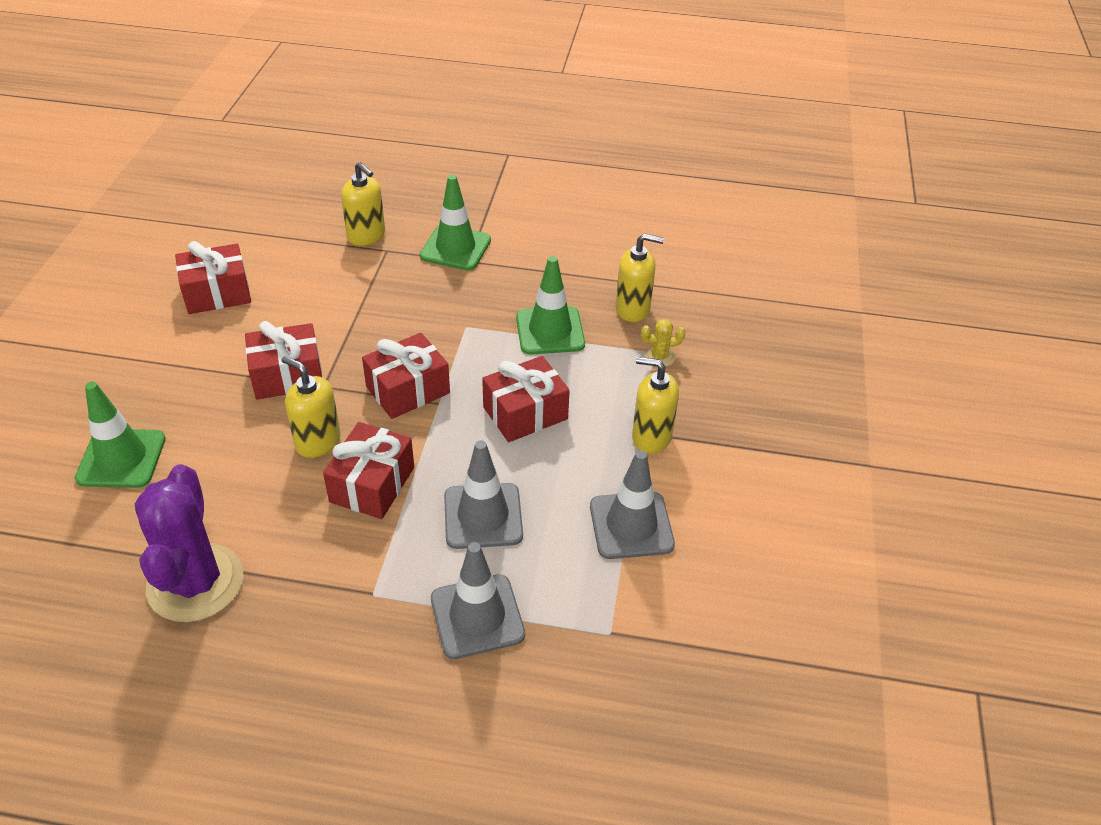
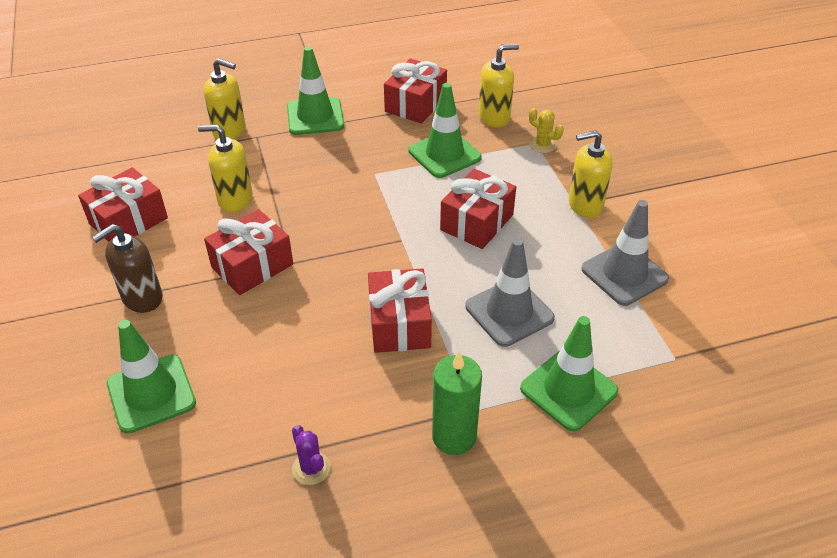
camera: 25 degrees left, 0 degrees up
purple cactus [135,464,243,622] -> purple cactus [292,425,331,485], size x0.40
yellow soap dispenser [281,356,341,458] -> yellow soap dispenser moved to [198,125,253,212]
red gift [362,333,450,419] -> red gift moved to [384,59,447,124]
grey traffic cone [431,542,525,659] -> green traffic cone [520,316,618,431]
yellow cactus [641,319,686,367] -> yellow cactus turned 75 degrees clockwise [529,108,564,153]
none -> brown soap dispenser [92,224,163,313]
none -> green candle [432,352,482,455]

